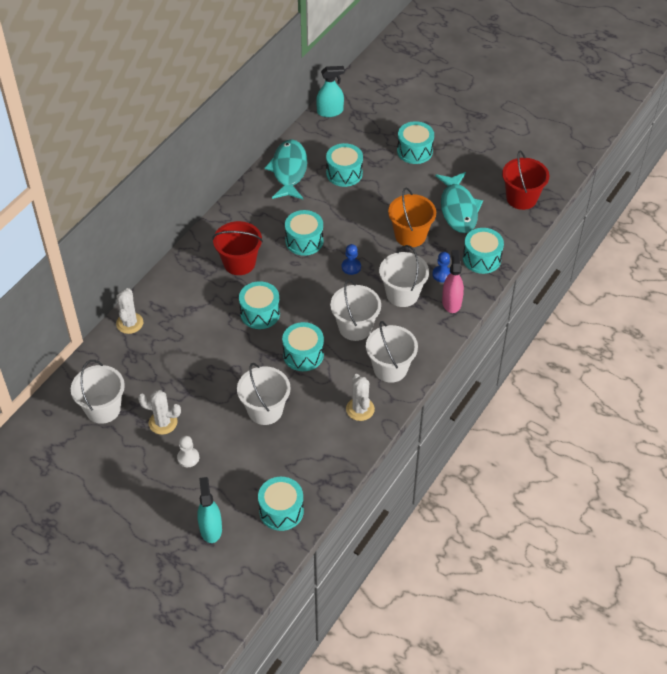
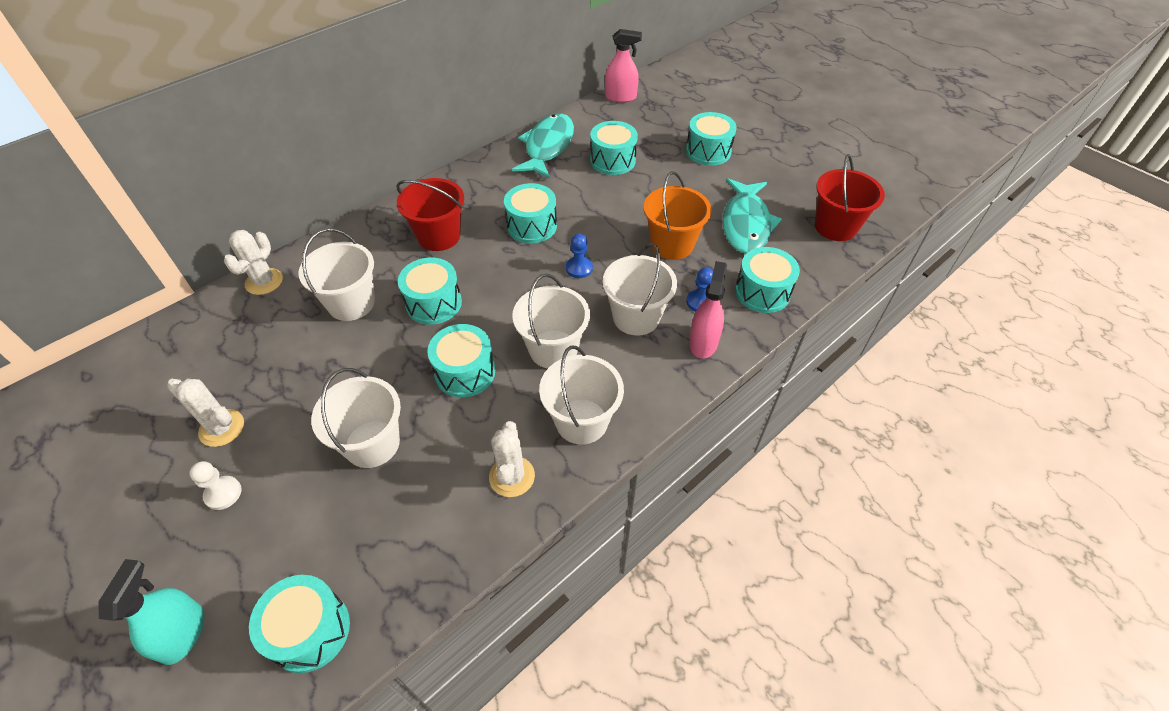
camera: 15 degrees right, 0 degrees up
white bucket [71,360,125,424] -> white bucket moved to [298,229,375,321]
turquoise spray bottle [316,66,345,117] -> pink spray bottle [605,29,642,103]

